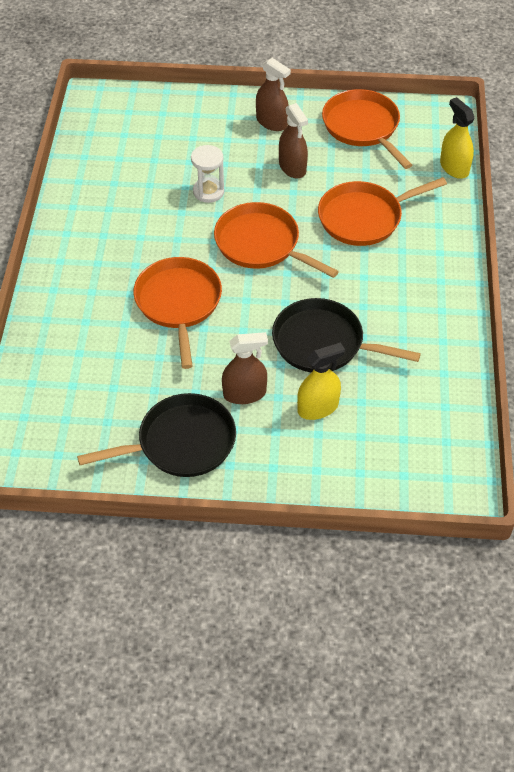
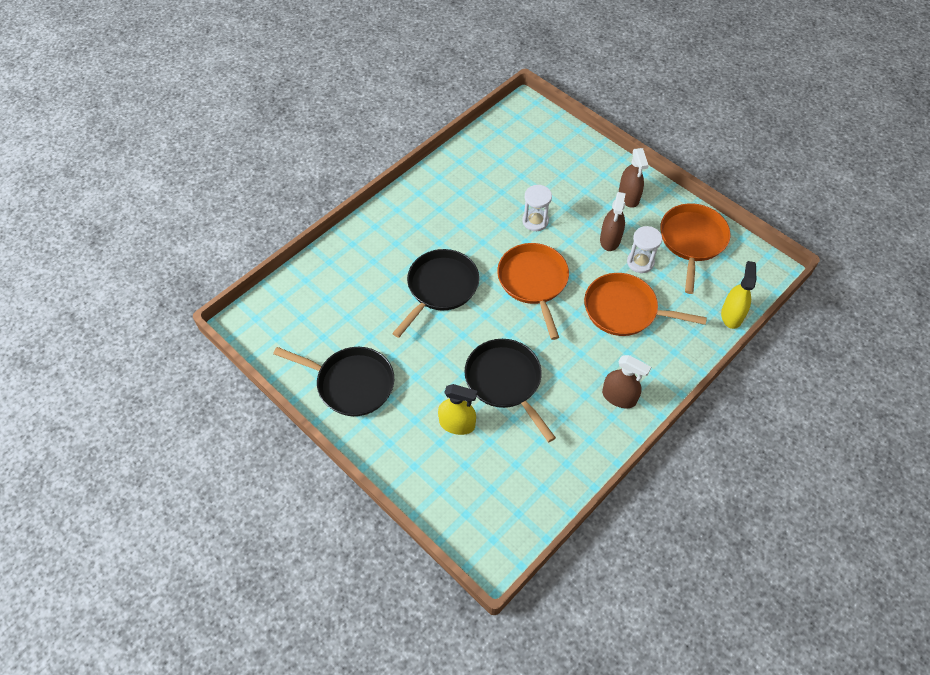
camera: 40 degrees right, 5 degrees up
orange pan [133,257,222,369] -> black pan [392,249,479,338]
brown spray bottle [222,332,268,404] -> brown spray bottle moved to [602,355,651,409]
none -> white hourglass [627,226,662,273]

